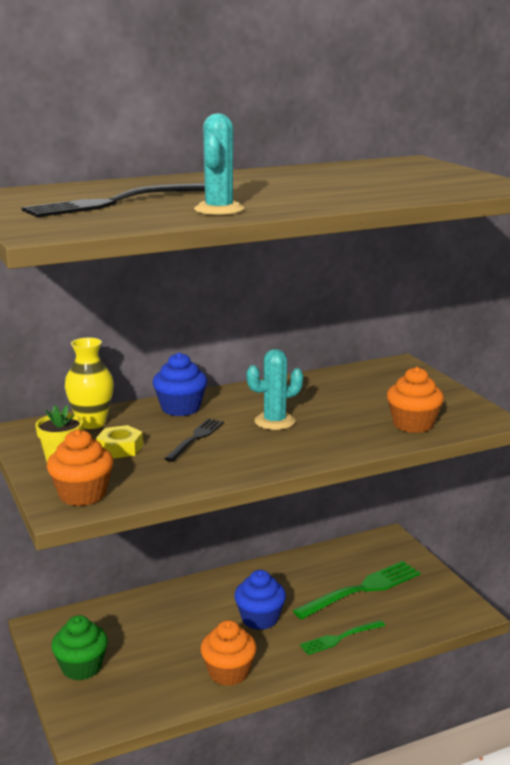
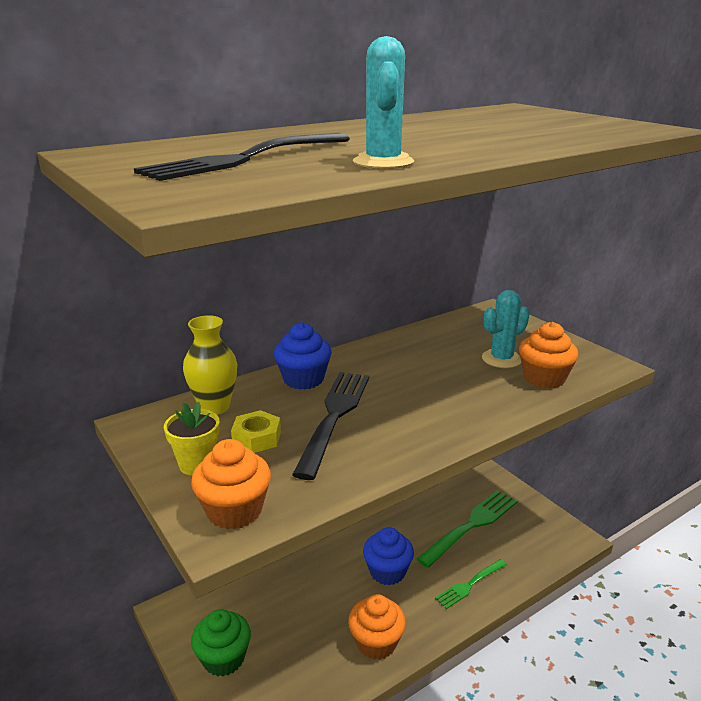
camera: 10 degrees left, 5 degrees up
black fork [165,418,224,462] -> black fork [292,372,369,480], size x1.73
turquoise cactus [247,349,303,430] -> turquoise cactus moved to [482,290,529,368]

